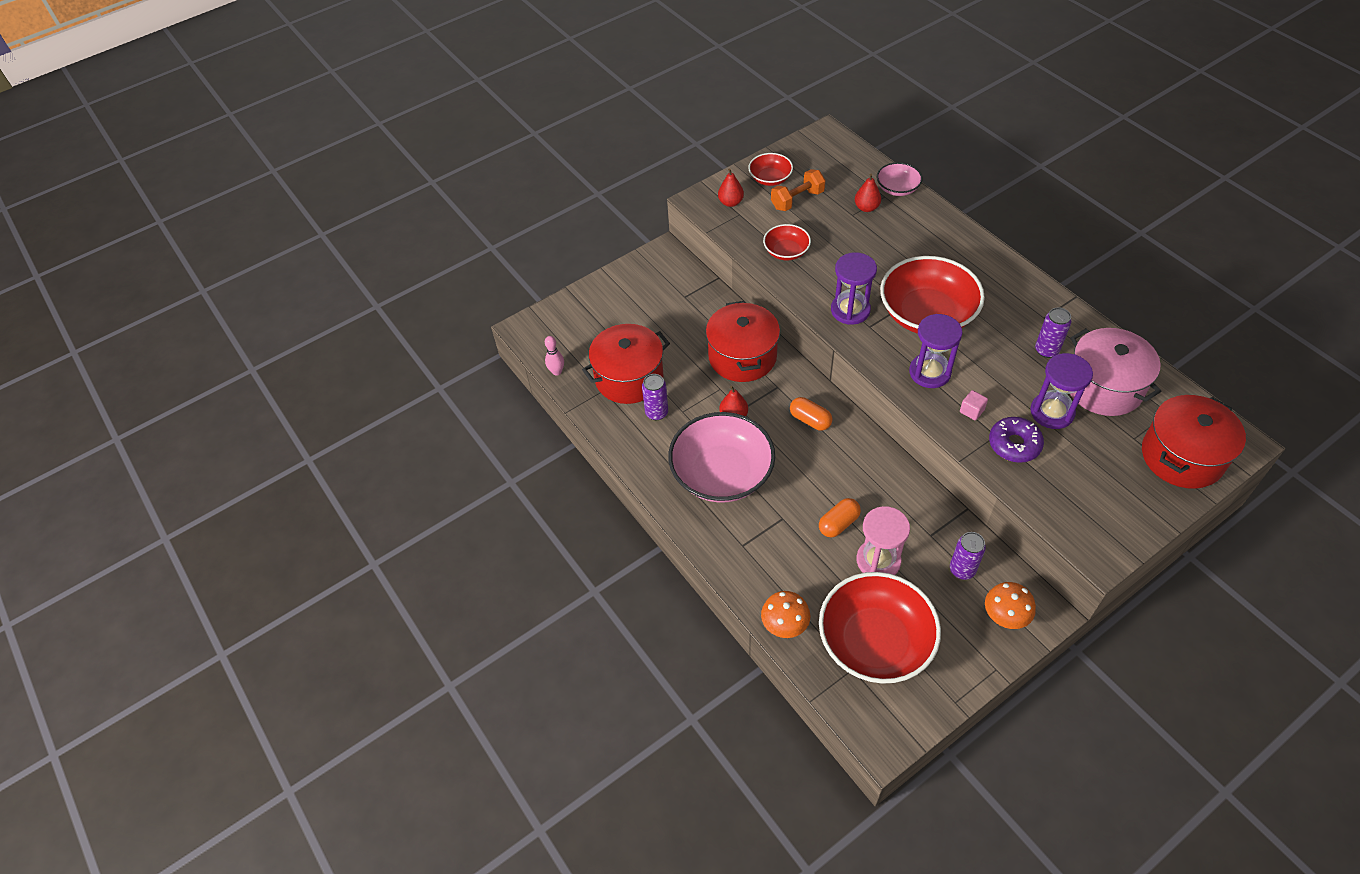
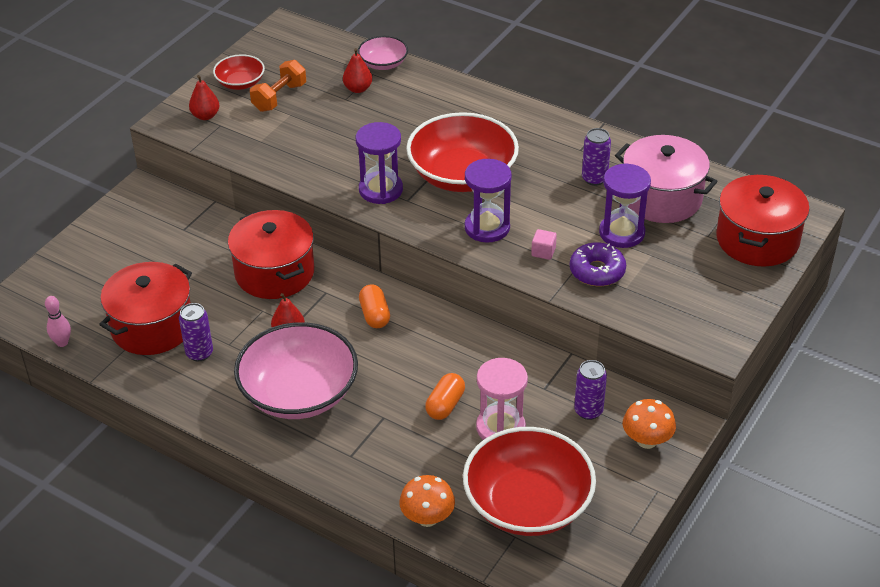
camera: 25 degrees left, 10 degrees down
red bowl [763,224,811,261] -> none
orange capsule [790,397,832,430] -> orange capsule turned 60 degrees clockwise [359,284,390,328]

